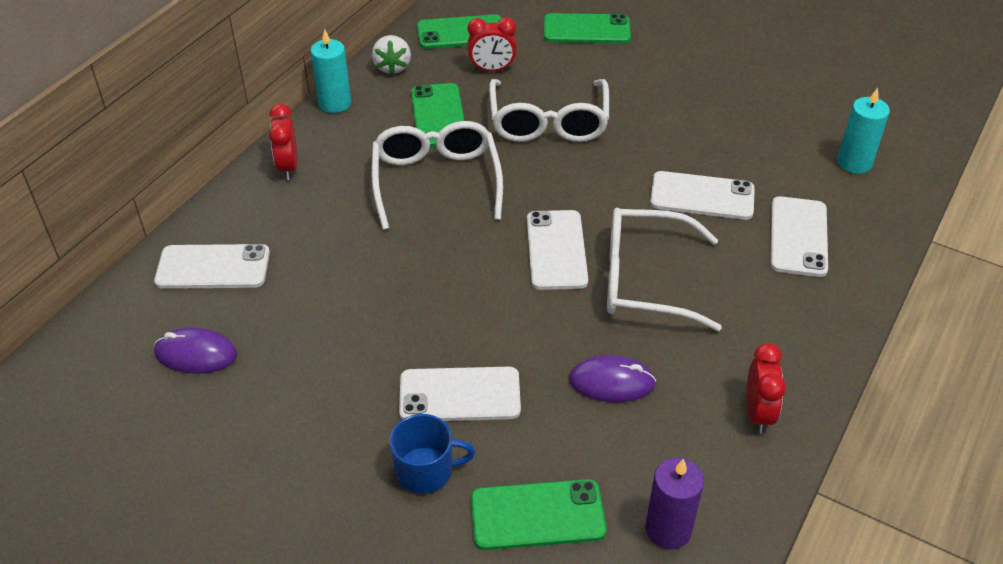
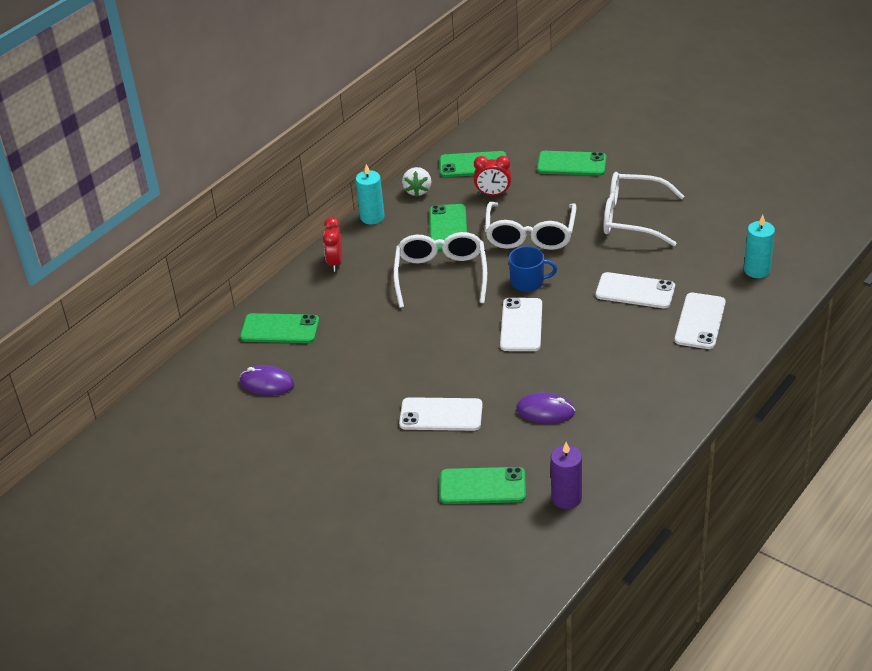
camera: 10 degrees right, 5 degrees down
white phone [154,244,270,289] -> green phone [240,313,319,343]
blue mug [389,414,475,494] -> blue mug moved to [508,246,557,292]
white glasses [607,208,722,331] -> white glasses moved to [603,172,684,246]
red clock [747,343,786,434] -> none

